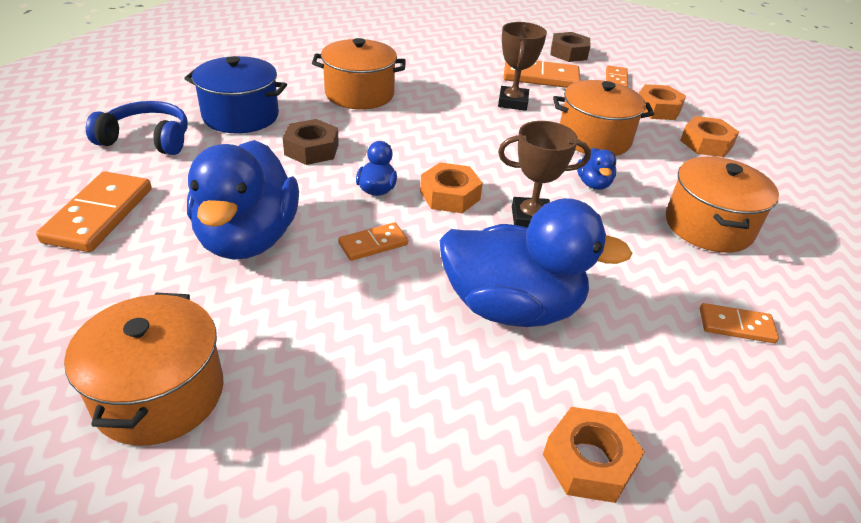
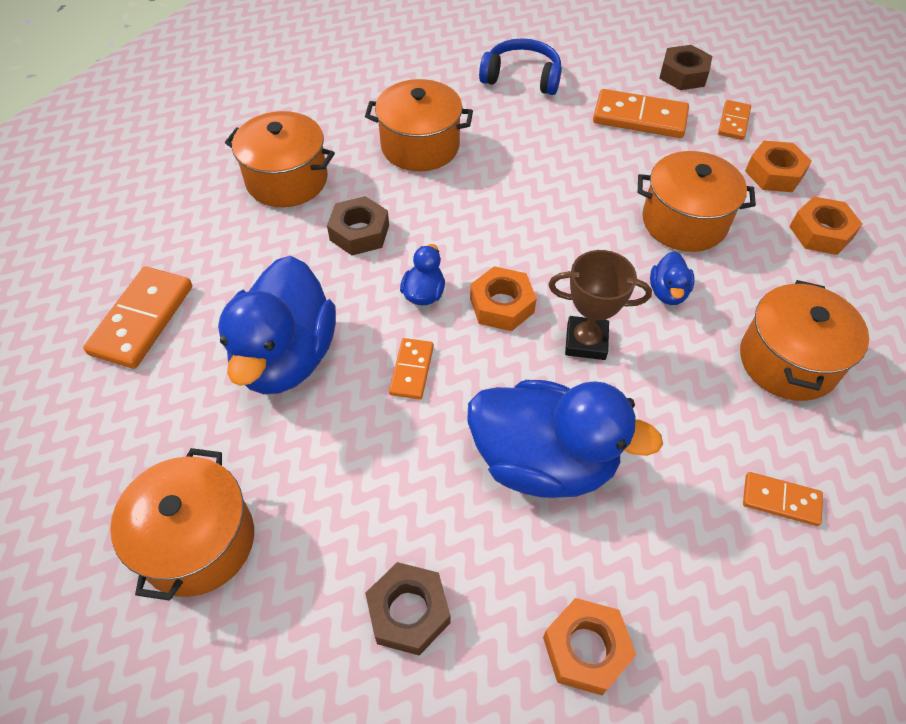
camera: 10 degrees right, 15 degrees up
blue headphones [86,101,188,155] -> blue headphones moved to [479,38,562,95]
blue pot [184,56,287,133] -> orange pot [225,111,335,207]
orange domino [338,222,408,261] -> orange domino turned 60 degrees counterclockwise [389,338,434,400]
brown trophy [498,22,547,111] -> none
none -> brown nut [365,562,450,656]

